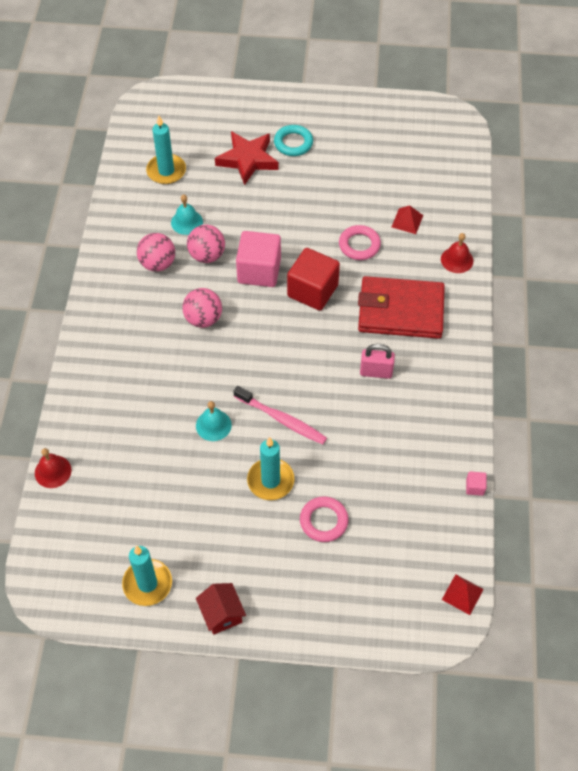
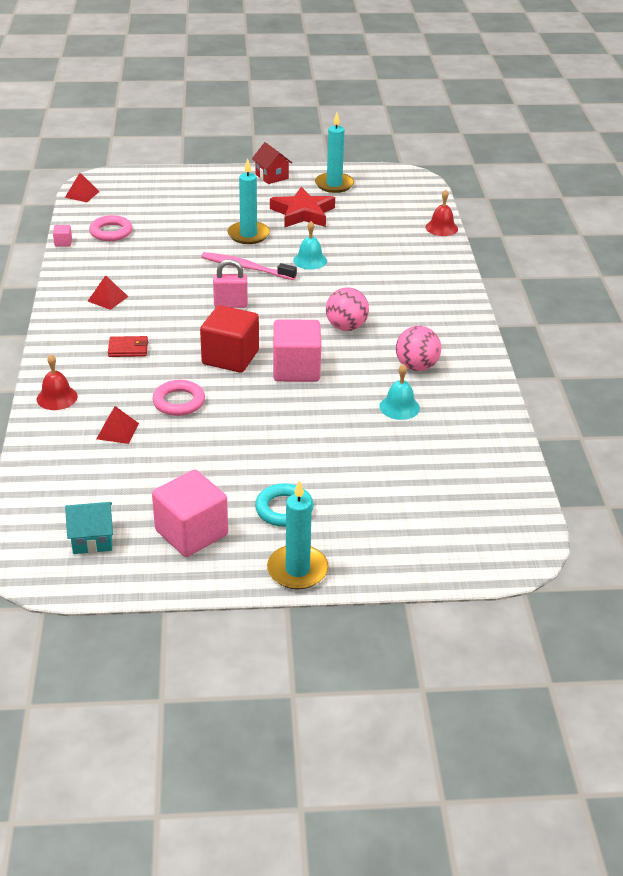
camera: 170 degrees right, 20 degrees down
turquoise candle [146,115,186,184] -> turquoise candle moved to [267,480,329,589]
pink ball [187,225,225,263] -> none
red star [215,131,279,185] -> red star moved to [270,187,335,228]
pink ring [300,496,349,542] -> pink ring moved to [89,215,133,241]
red wallet [358,276,445,339] -> red wallet [108,336,148,357], size x0.41
pink padlock [360,344,395,379] -> pink padlock moved to [213,259,248,308]
none -> turquoise house [65,502,113,554]
none -> red pyramid [88,275,128,310]
none -> pink cube [152,470,228,557]

